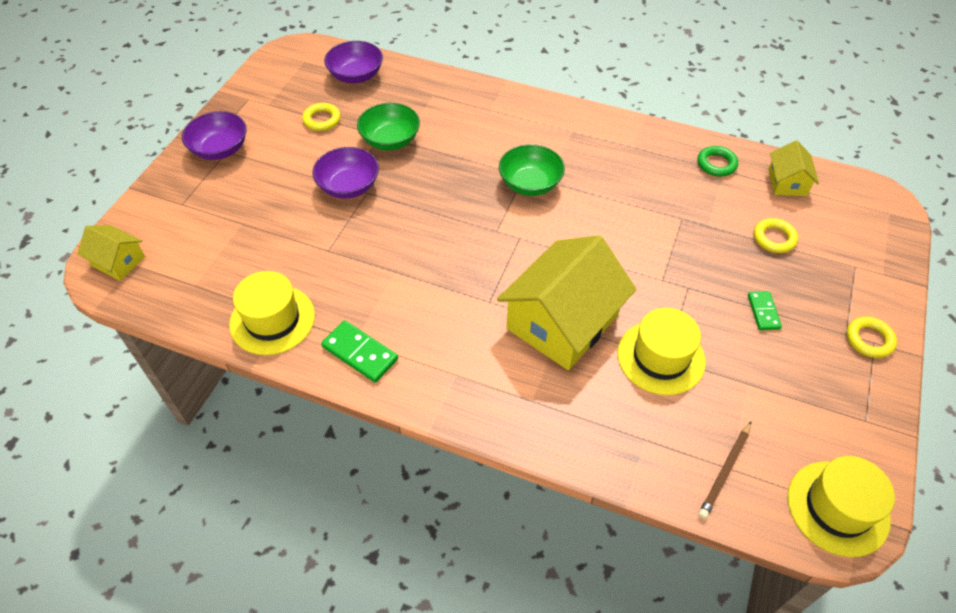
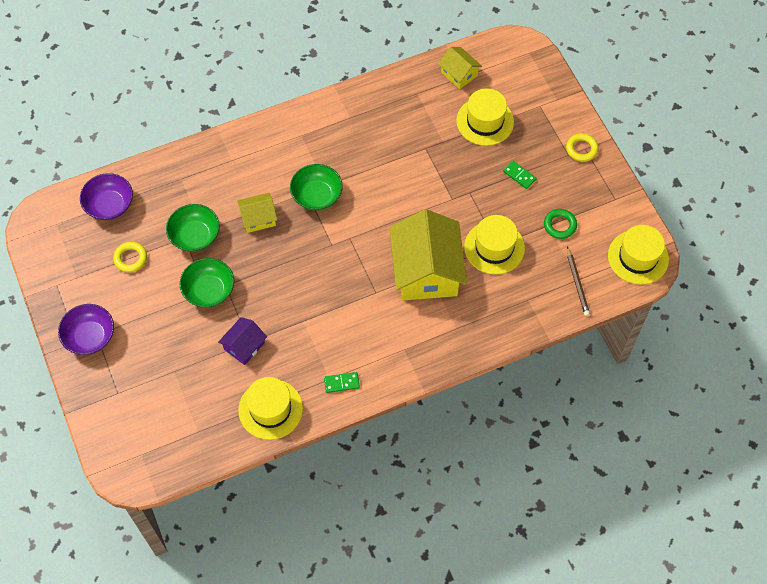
camera: 45 degrees left, 10 degrees up
yellow house [77,225,145,281] -> yellow house moved to [237,193,277,233]
purple bowl [312,147,379,199] -> green bowl [180,258,234,307]
green domino [321,320,398,382] -> green domino [324,372,360,393], size x0.64
green ring [698,146,738,176] -> green ring moved to [544,209,577,239]
yellow ring [754,218,798,253] -> yellow hat [456,88,514,146]
none -> purple house [218,317,267,365]

